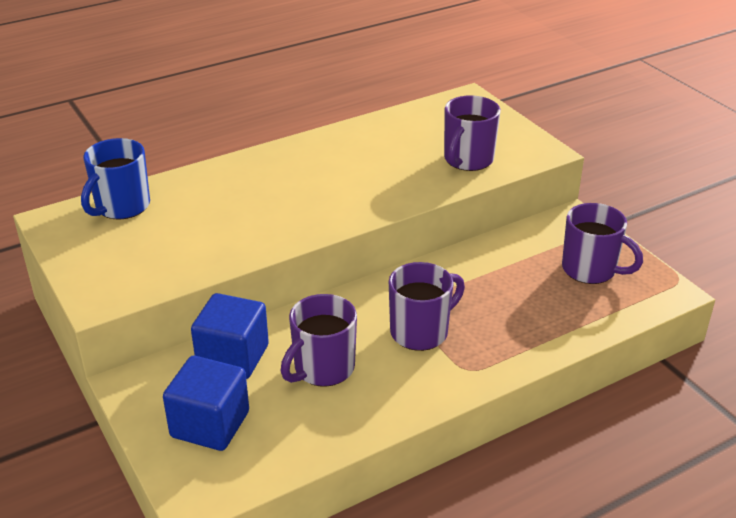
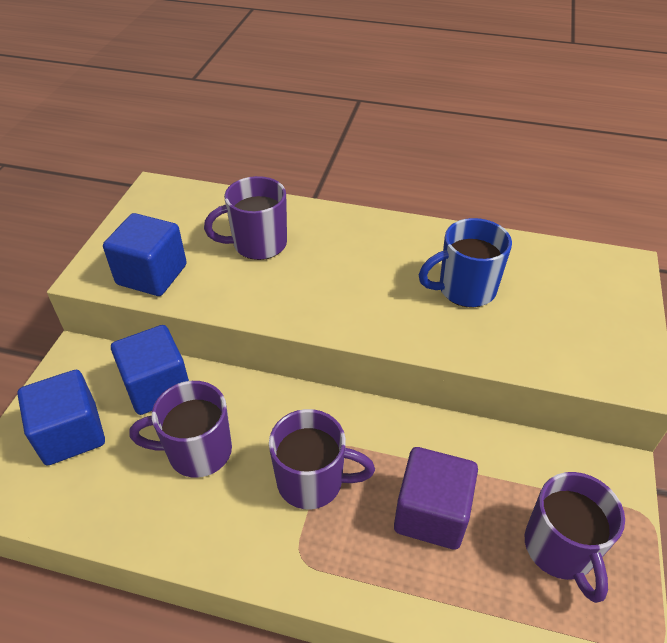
camera: 45 degrees right, 10 degrees up
blue mug [81,138,150,220] -> blue mug moved to [419,218,512,308]
purple mug [444,95,501,171] -> purple mug moved to [204,176,287,260]
none -> blue cube [103,213,187,296]
none -> purple cube [394,447,478,550]

